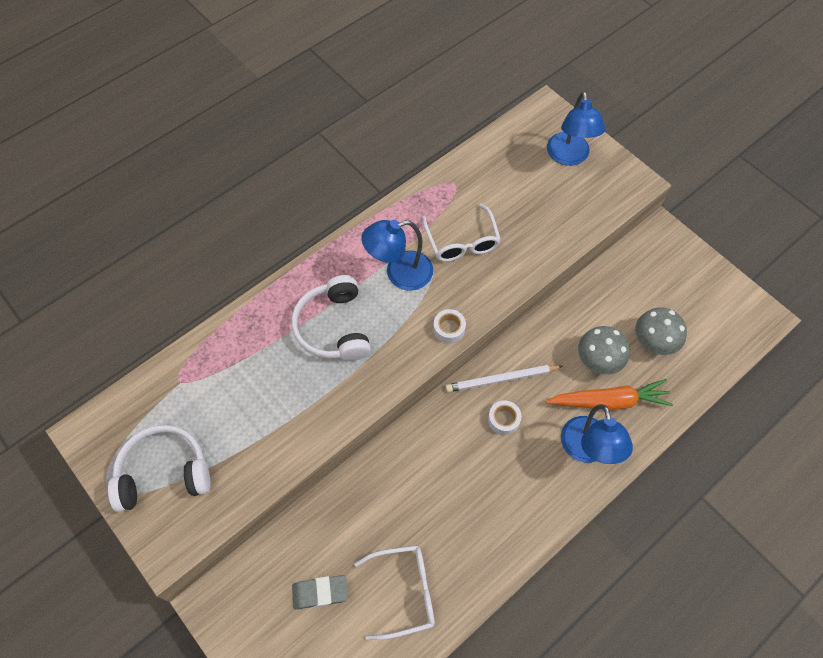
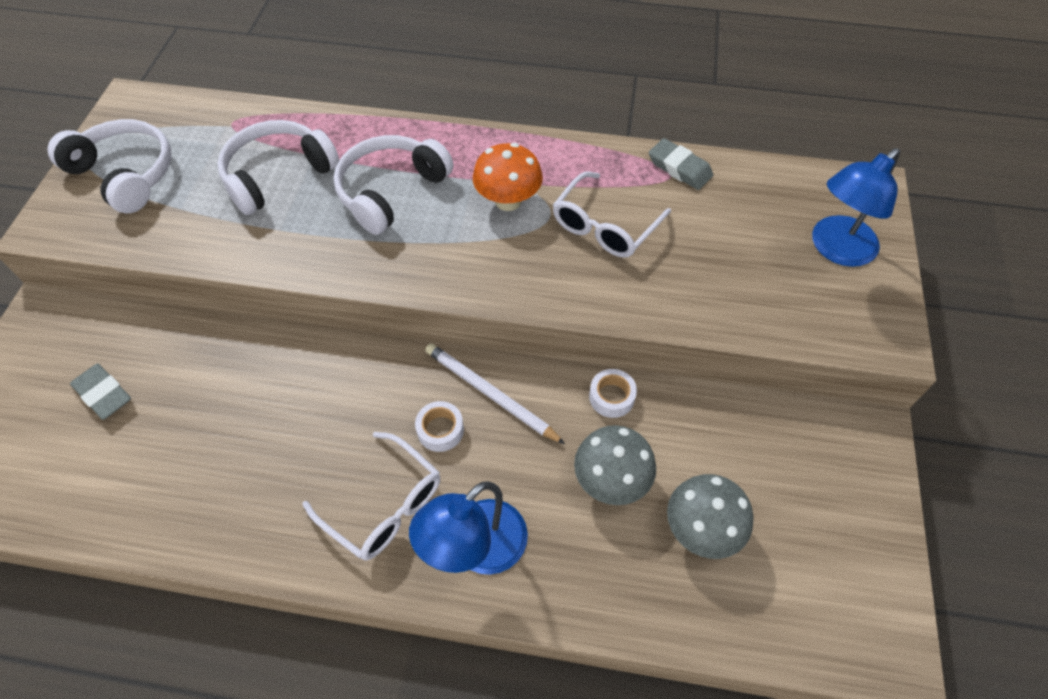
camera: 50 degrees right, 5 degrees down
white glasses [354,545,435,640] -> white glasses moved to [302,432,440,561]
blue lamp [362,220,433,291] -> orange mushroom [473,143,543,211]
white tape [433,309,466,343] -> white tape moved to [589,369,637,418]
orange carrot [546,379,673,410] -> none
none -> white headphones [217,120,339,215]
none -> grey eraser [649,138,713,190]

